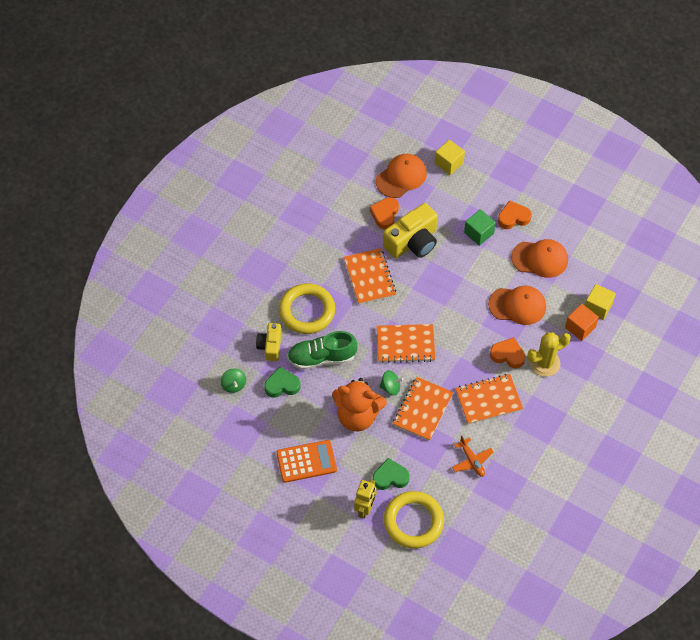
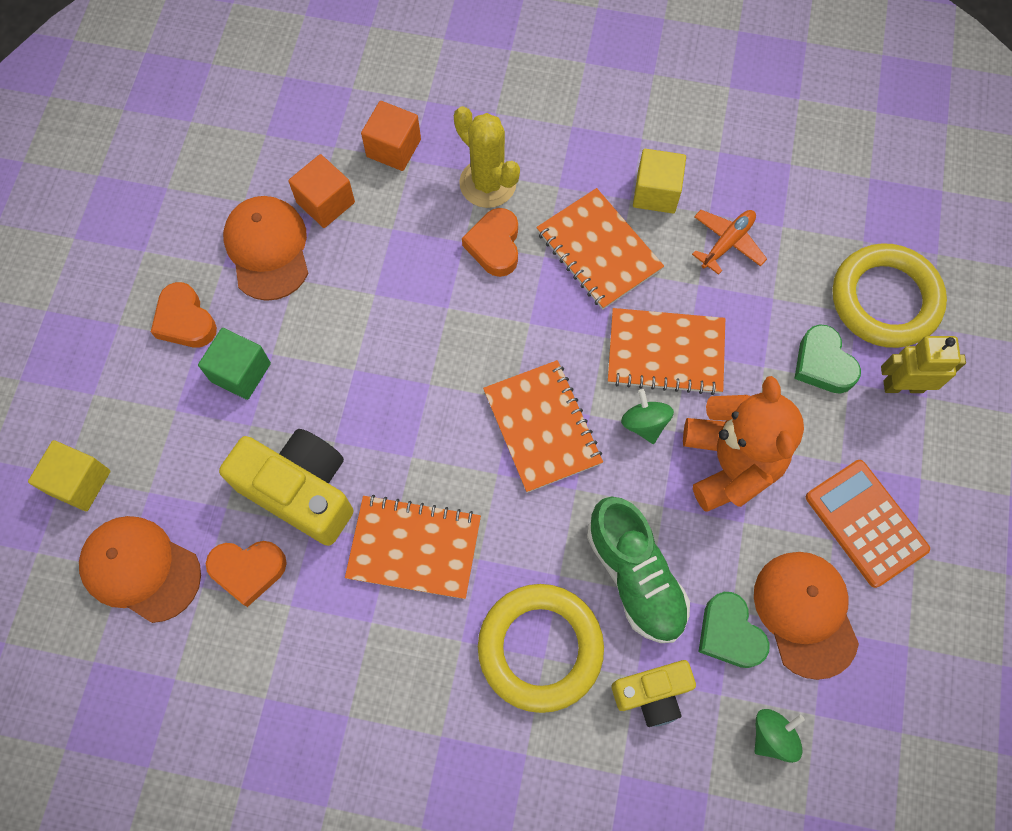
camera: 110 degrees left, 10 degrees up
orange notebook [344,248,396,305] -> orange notebook turned 45 degrees clockwise [345,495,481,599]
orange cap [488,286,546,325] -> orange cap moved to [754,552,859,680]
yellow cube [585,284,616,320] -> yellow cube moved to [633,149,686,213]
none -> orange cube [288,154,355,228]

